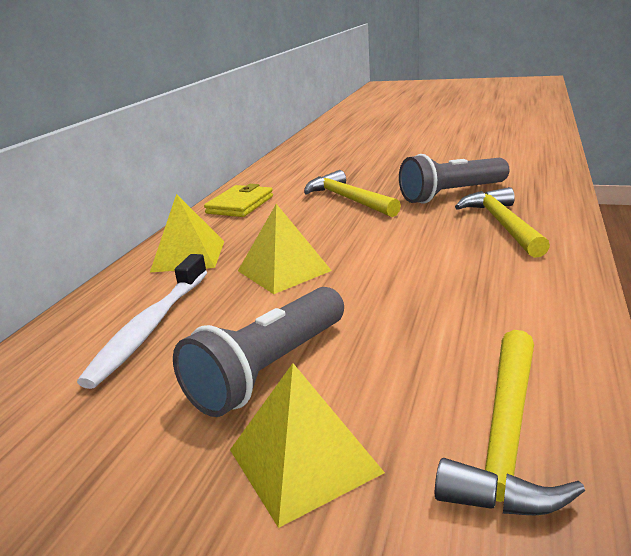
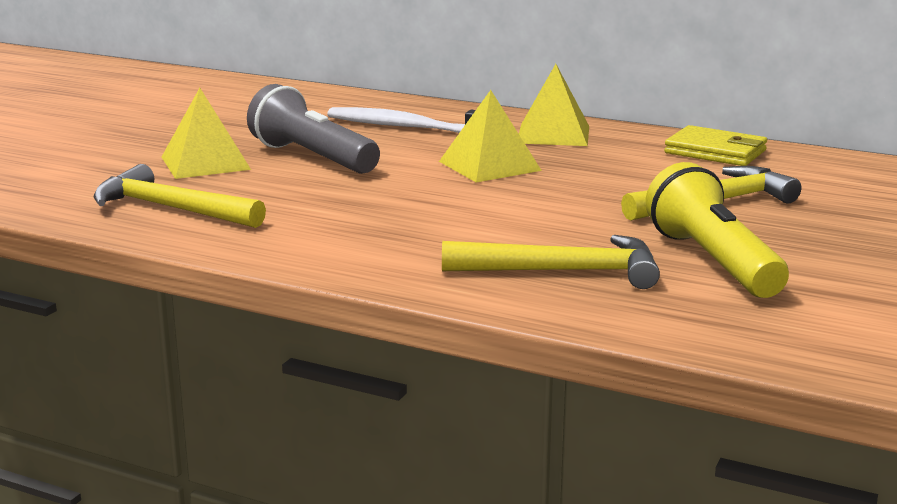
camera: 95 degrees right, 5 degrees down
grey flashlight [399,154,509,204] -> yellow flashlight [646,162,789,298]

